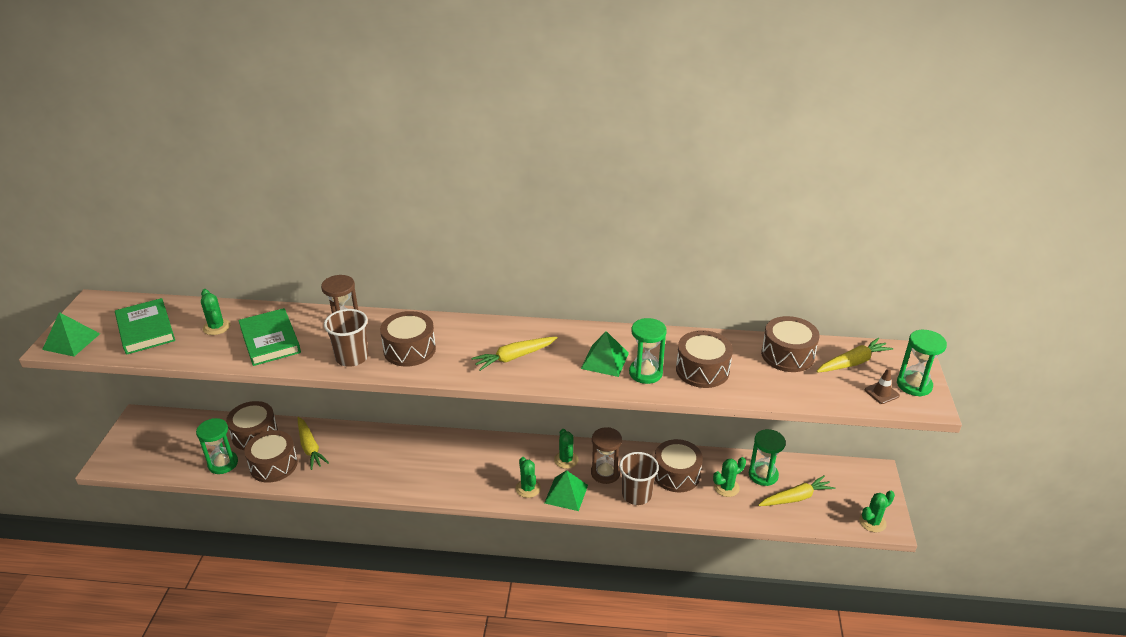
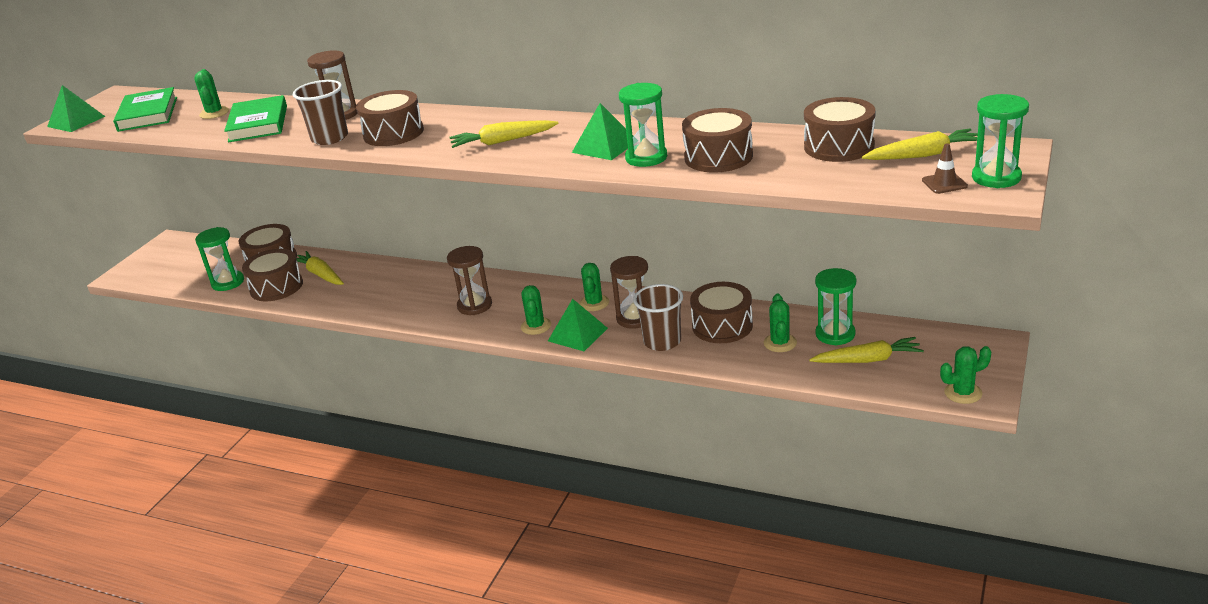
camera: 20 degrees right, 5 degrees down
yellow carrot [298,417,329,470] -> yellow carrot turned 150 degrees clockwise [296,251,344,285]
green cactus [713,457,746,497] -> green cactus turned 75 degrees counterclockwise [764,294,797,352]
none -> brown hourglass [447,246,492,315]

